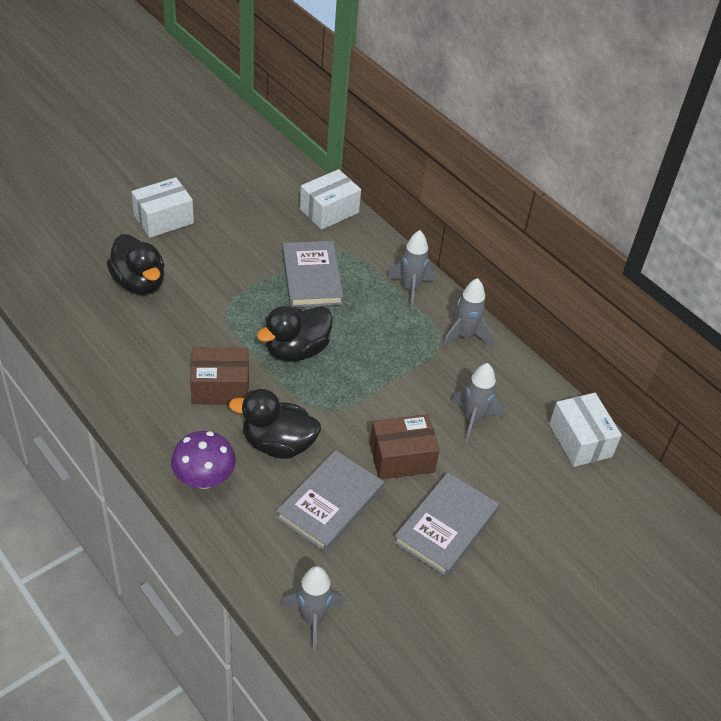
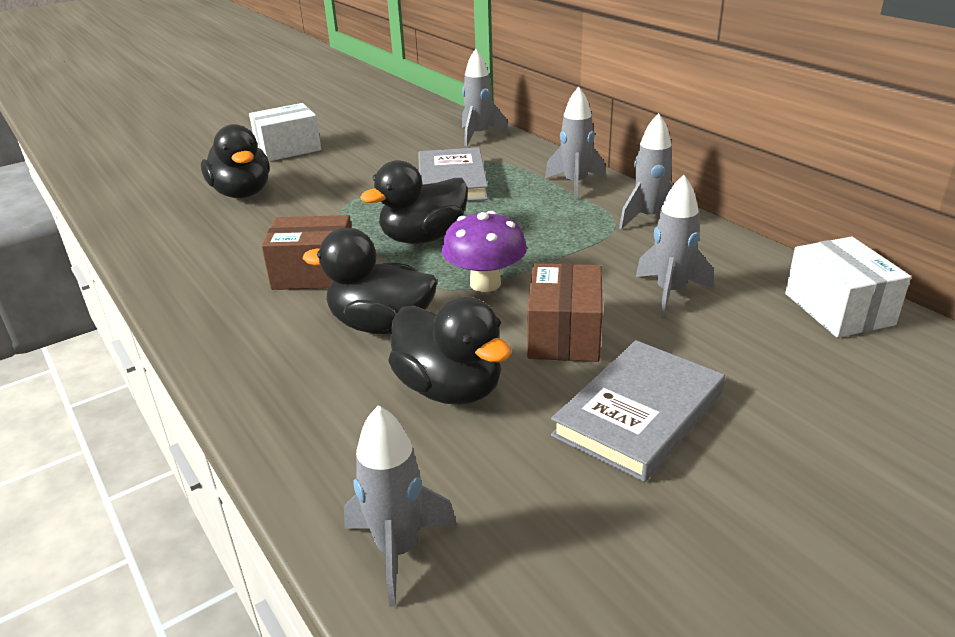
camera: 10 degrees right, 15 degrees down
purple mushroom [171,431,236,489] -> purple mushroom moved to [442,211,527,292]
grey book [276,450,384,552] -> black duck [389,297,511,405]
white box [300,169,361,230] -> grey rocket [462,49,509,146]
brown box [370,414,440,479] -> brown box turned 75 degrees counterclockwise [527,263,603,362]

